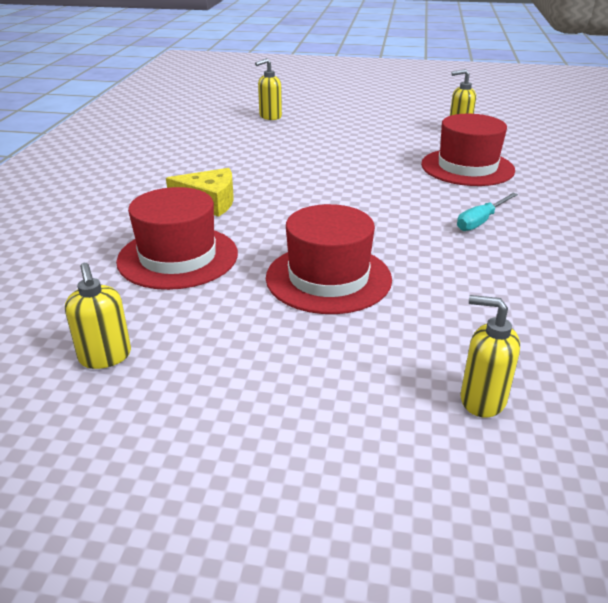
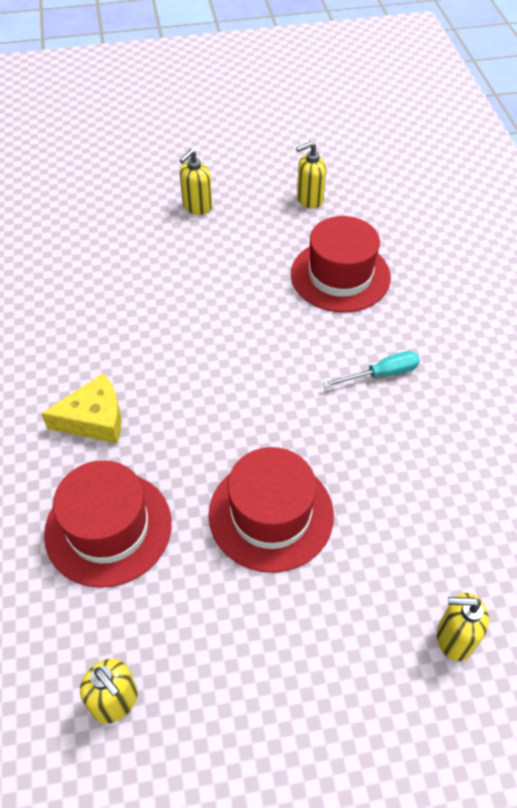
camera: 20 degrees left, 20 degrees up
yellow soap dispenser [255,58,282,120] -> yellow soap dispenser moved to [179,149,212,215]
turquoise screwdriver [457,193,518,231] -> turquoise screwdriver turned 135 degrees counterclockwise [323,351,420,388]

